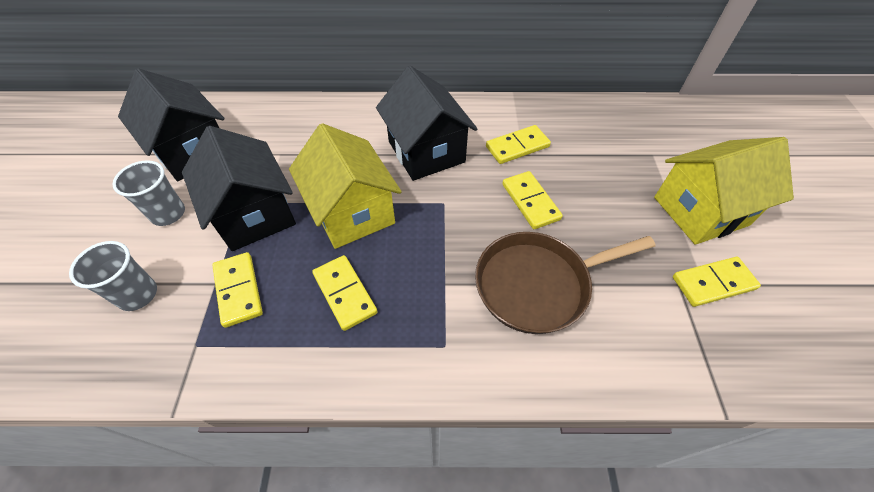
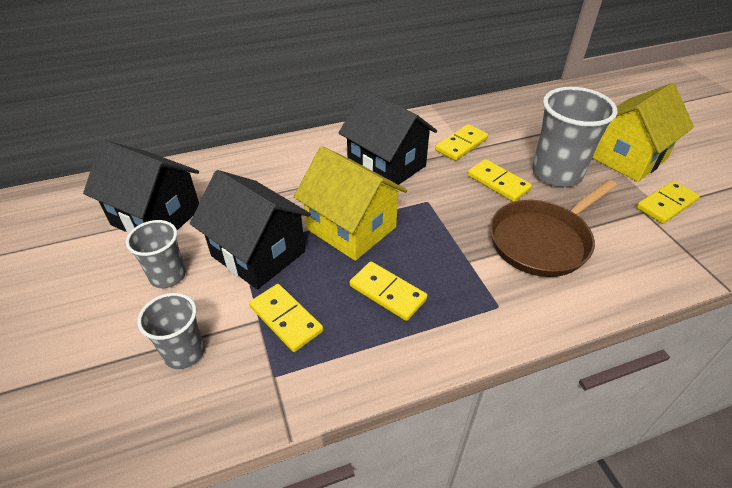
camera: 20 degrees left, 10 degrees down
none -> grey cup [532,87,618,187]

